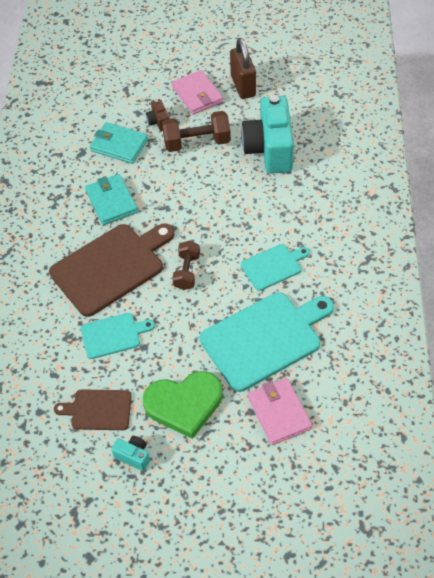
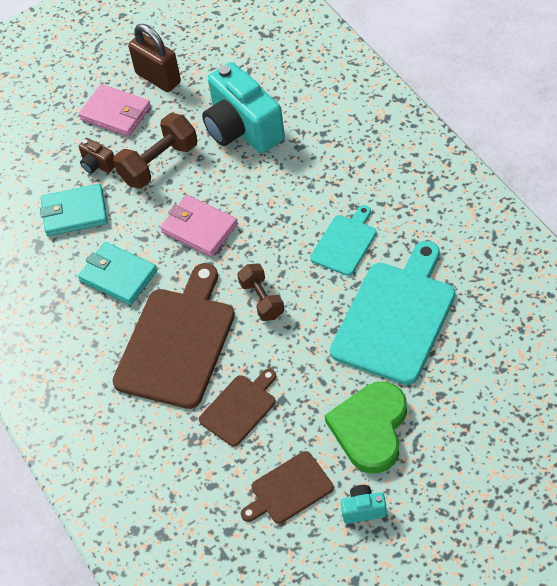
camera: 30 degrees left, 0 degrees up
turquoise cutting board [81,313,155,359] -> brown cutting board [199,369,276,447]
green heart [143,371,222,439] -> green heart turned 150 degrees clockwise [325,382,407,473]
pink wallet [248,378,312,445] -> pink wallet moved to [160,195,238,257]

